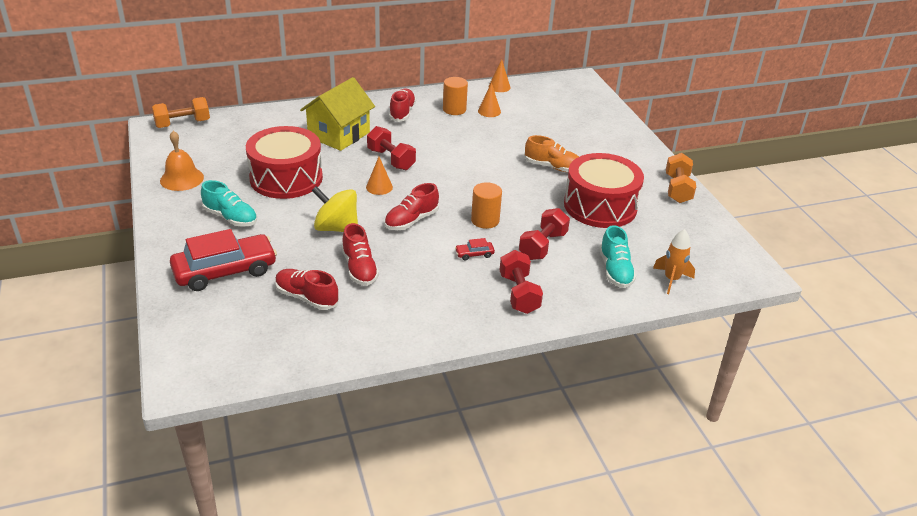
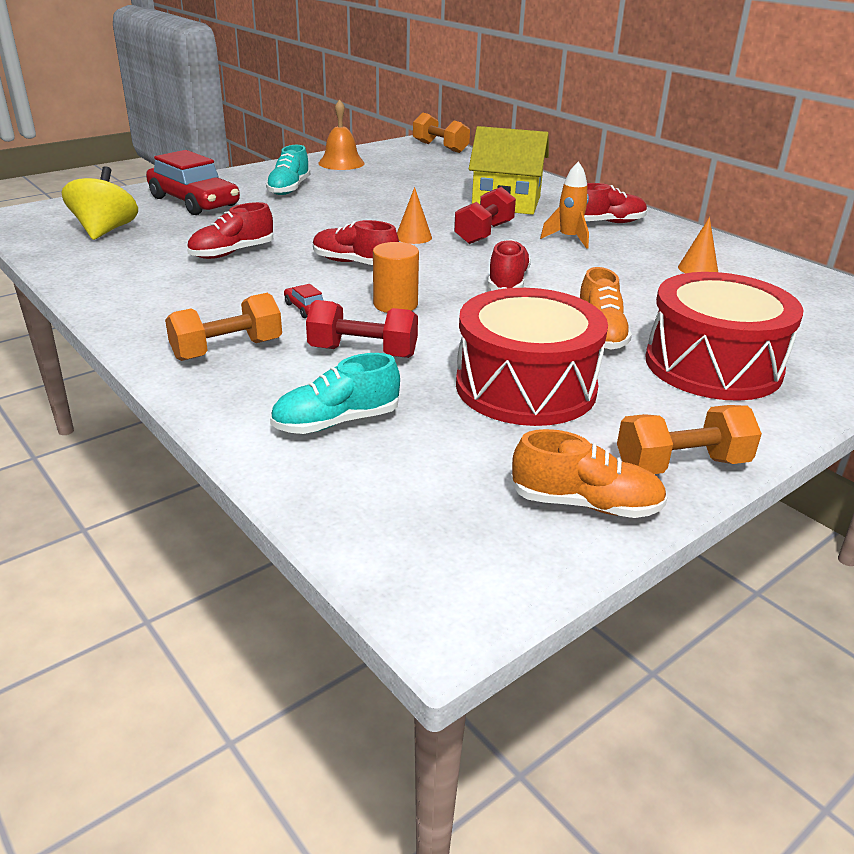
camera: 70 degrees right, 5 degrees down
red drum [246,126,323,199] -> red drum moved to [646,272,803,401]
red shoe [275,269,339,310] -> red shoe moved to [488,239,531,290]
yellow spinning top [311,186,358,232] -> yellow spinning top moved to [62,166,138,240]
orange cylinder [443,77,468,115] -> none
orange cone [489,59,511,92] -> none
red dumbbell [500,250,543,314] -> orange dumbbell [165,293,282,361]
orange rocket [653,229,695,294] -> orange rocket moved to [540,161,589,249]
none -> orange shoe [511,429,667,518]

